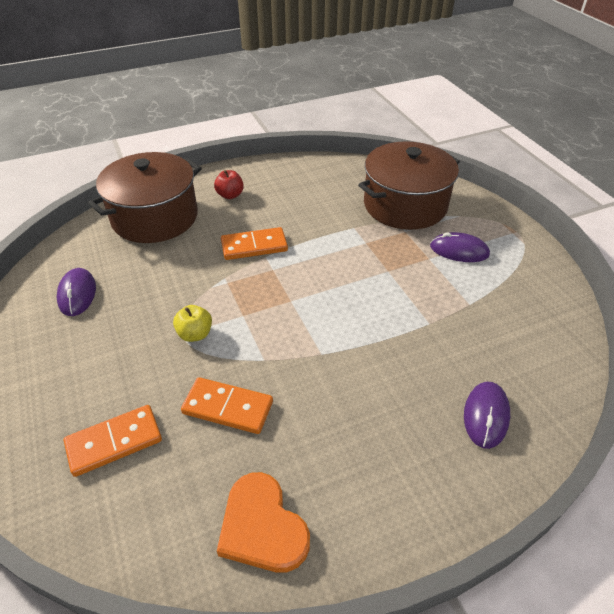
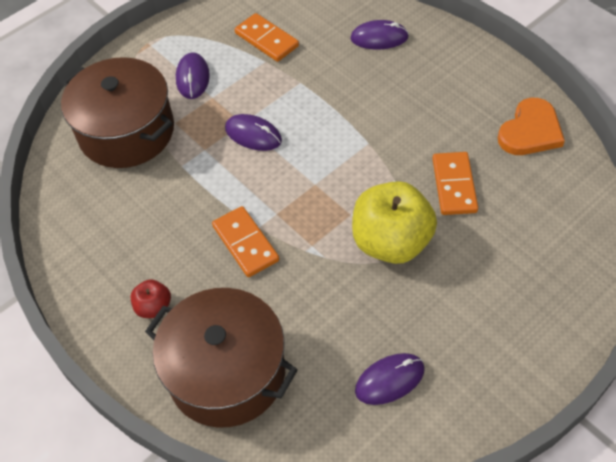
camera: 105 degrees left, 10 degrees up
orange domino [64,405,162,477] -> orange domino moved to [235,13,299,62]
yellow apple [173,305,212,342] -> yellow apple [352,181,437,264], size x2.15
none -> purple mouse [225,114,282,151]

